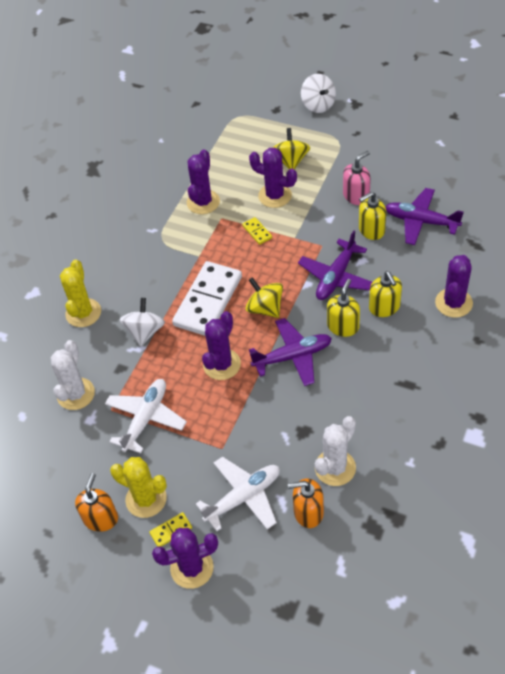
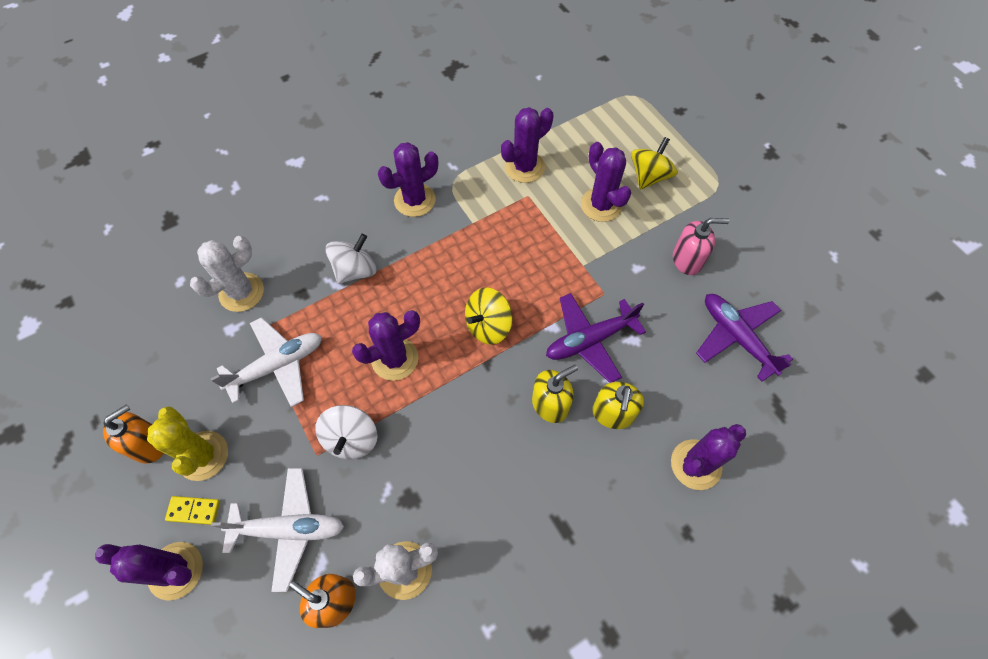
camera: 30 degrees right, 10 degrees up
yellow cactus [60,259,101,327] -> none
white domino [172,261,242,336] -> none
yellow domino [242,217,272,245] -> none
yellow spinning top [245,277,283,318] -> yellow spinning top turned 120 degrees counterclockwise [465,288,513,345]
purple plane [249,318,332,386] -> none
white spinning top [301,74,336,113] -> white spinning top moved to [315,405,378,459]
yellow soap dispenser [359,192,386,240] -> none
none -> purple cactus [378,142,438,217]

